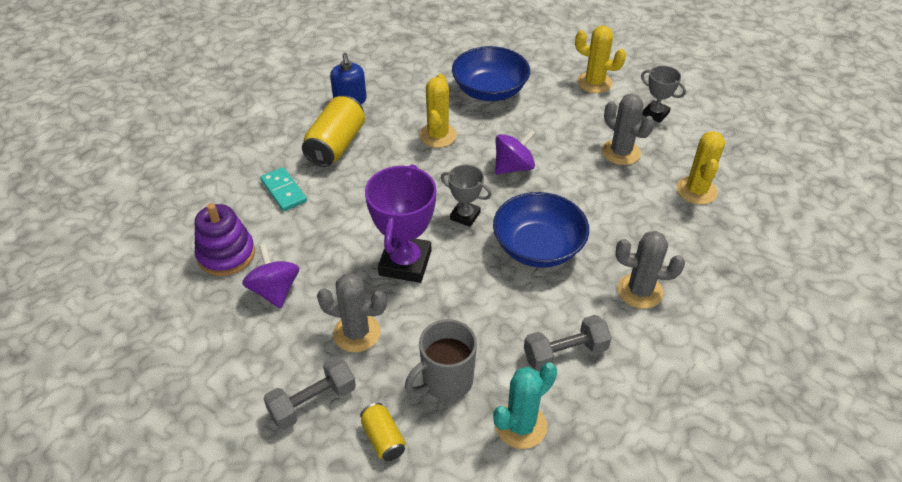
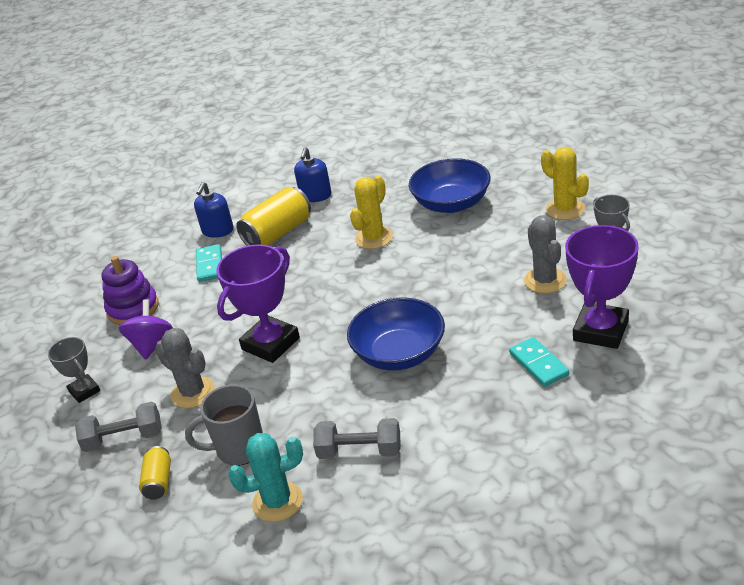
camera: 30 degrees right, 10 degrees down
grey trophy [441,165,492,227] -> grey trophy moved to [48,337,100,403]
purple spinning top [495,129,536,175] -> none
grey cactus [615,231,685,309] -> none
yellow cactus [676,131,725,205] -> purple trophy [565,225,639,349]
none -> blue soap dispenser [194,182,233,238]
none -> turquoise domino [509,337,569,387]

